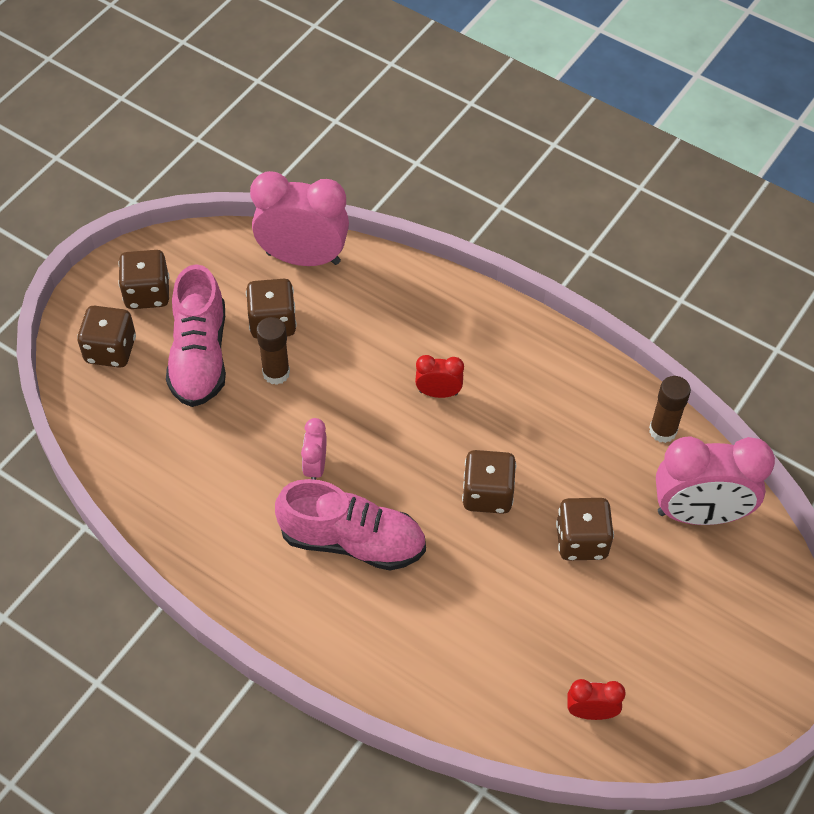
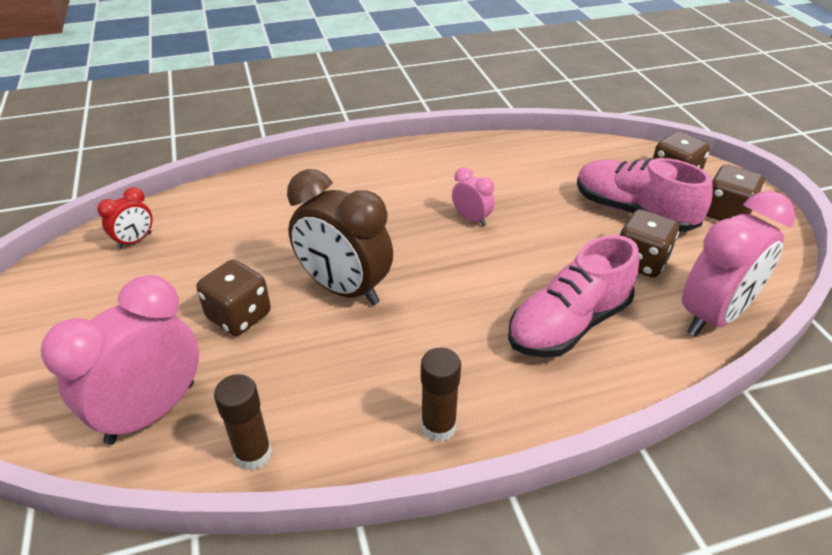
camera: 130 degrees right, 15 degrees down
brown glue stick [256,317,290,385] -> brown glue stick moved to [421,348,461,442]
pink shoe [275,479,426,571] -> pink shoe moved to [508,235,639,358]
red clock [415,355,464,398] -> none
brown dice [462,450,516,514] -> brown clock [287,169,393,305]

